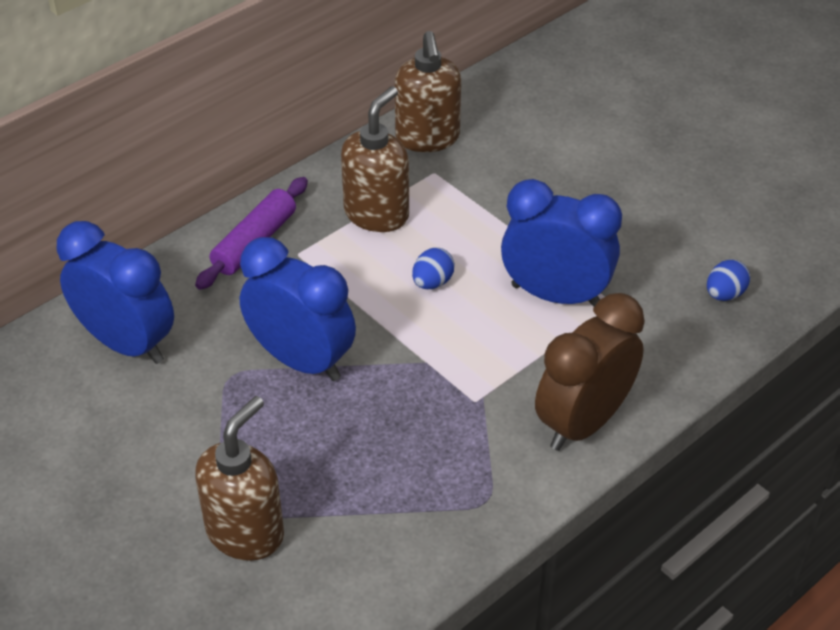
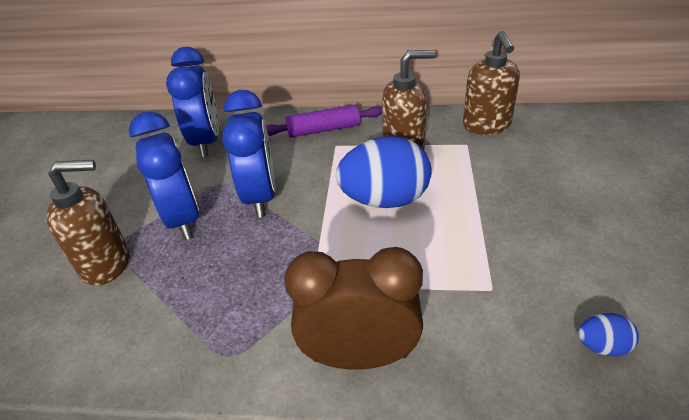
camera: 50 degrees right, 5 degrees down
brown soap dispenser [395,31,461,152] -> brown soap dispenser turned 45 degrees counterclockwise [463,31,520,135]
blue egg [412,248,455,289] -> blue egg [336,136,432,208], size x2.29
blue clock [501,179,622,307] -> blue clock moved to [129,111,199,240]

